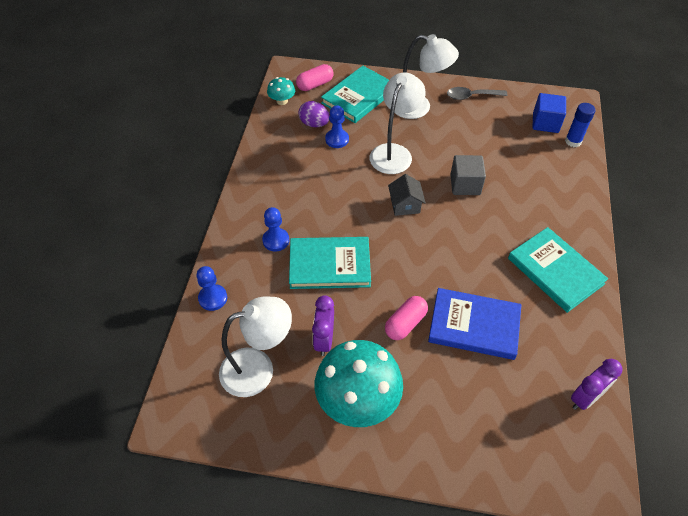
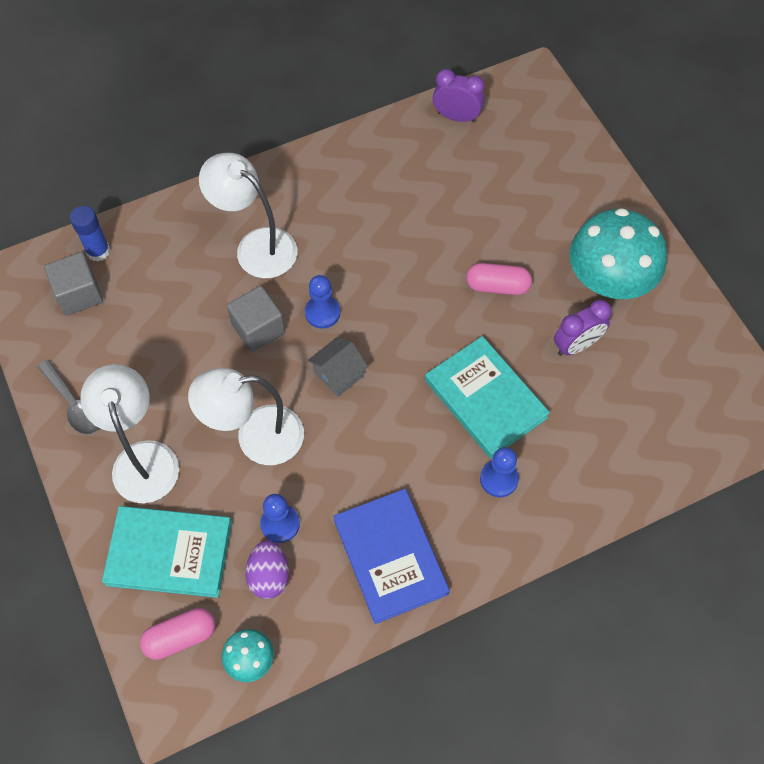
camera: 125 degrees left, 10 degrees up
blue pawn [196,266,227,311] -> blue pawn moved to [305,275,340,329]
white lamp [219,297,292,397] -> white lamp moved to [199,153,297,278]
pink capsule [296,64,334,91] -> pink capsule turned 45 degrees counterclockwise [140,608,215,660]
blue book [428,288,521,360] -> blue book moved to [333,489,450,624]
turquoise book [508,227,608,313] -> none
blue cube [532,93,566,133] -> grey cube [44,252,103,316]

